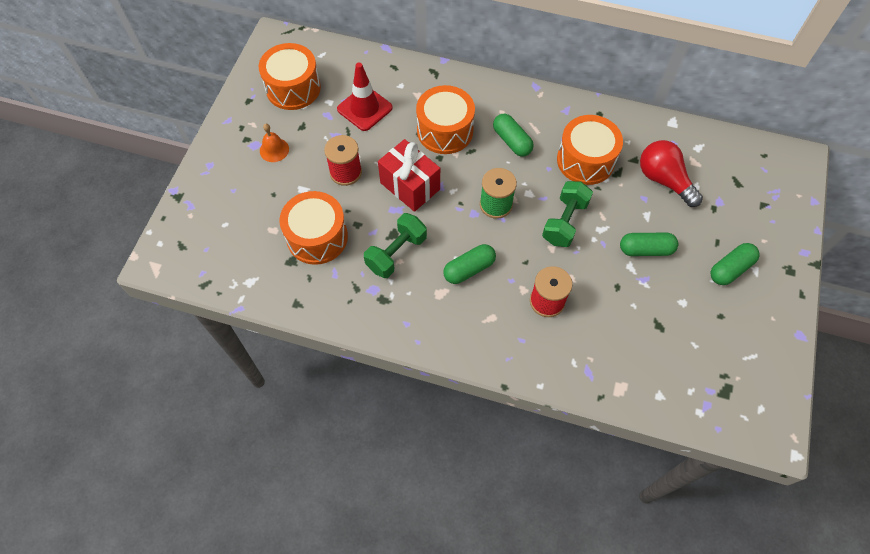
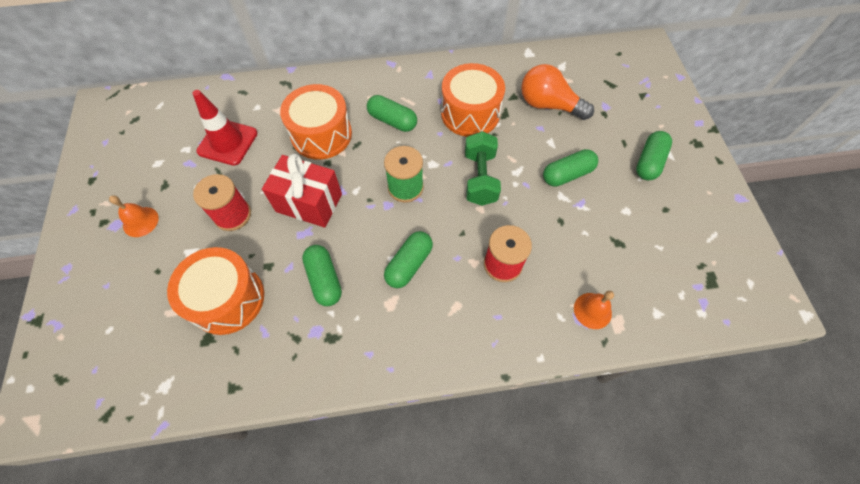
camera: 25 degrees left, 0 degrees up
orange drum [259,43,321,110] -> none
green dumbbell [364,213,427,278] -> green capsule [302,245,342,306]
red light bulb [640,140,703,207] -> orange light bulb [521,64,594,120]
none -> orange bell [574,291,614,329]

